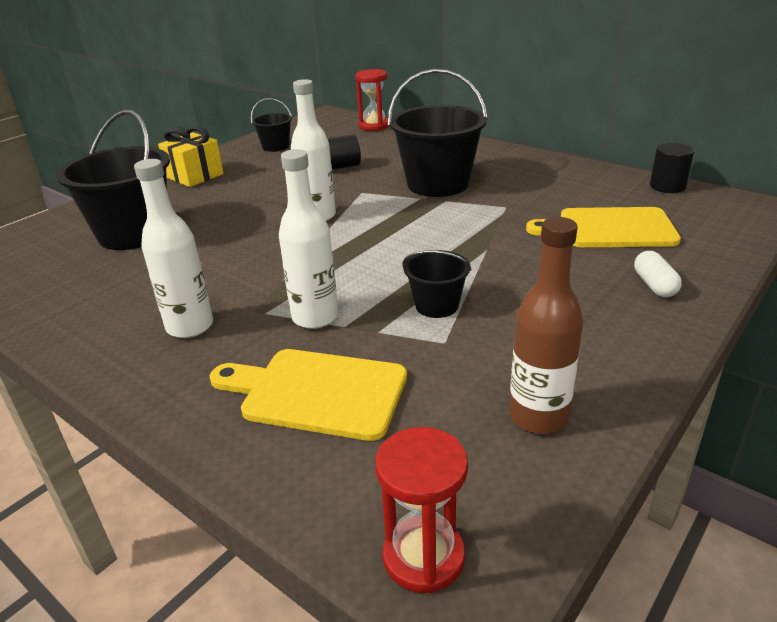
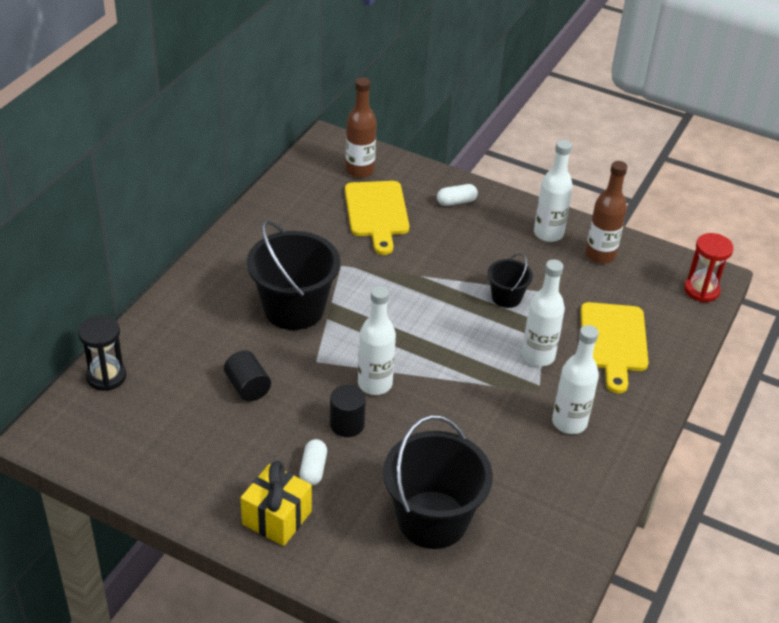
camera: 105 degrees left, 10 degrees up
black bucket [251,98,292,152] -> none
red hourglass [356,69,389,131] -> black hourglass [78,315,126,391]
black cylinder [650,143,694,193] -> black cylinder moved to [330,385,366,437]
none -> white capsule [299,439,327,486]
none -> brown bottle [346,78,377,178]
none -> white bottle [534,140,573,242]

